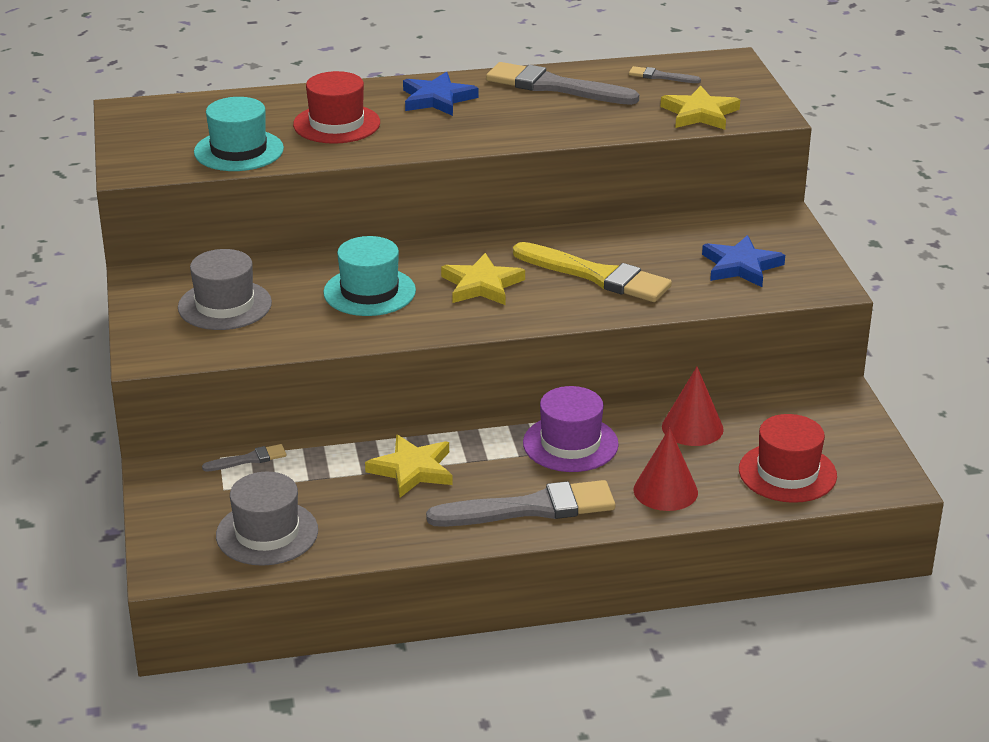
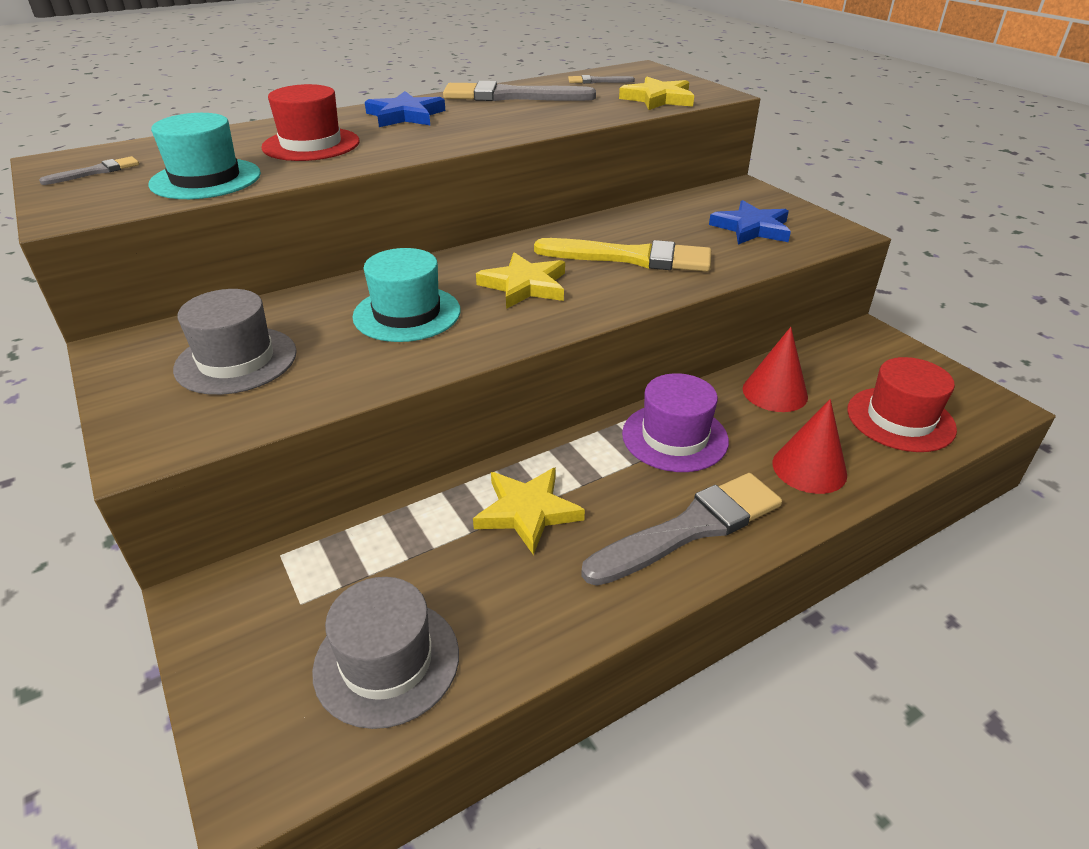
camera: 20 degrees left, 5 degrees up
grey brush [202,444,287,472] -> grey brush moved to [39,156,139,185]

